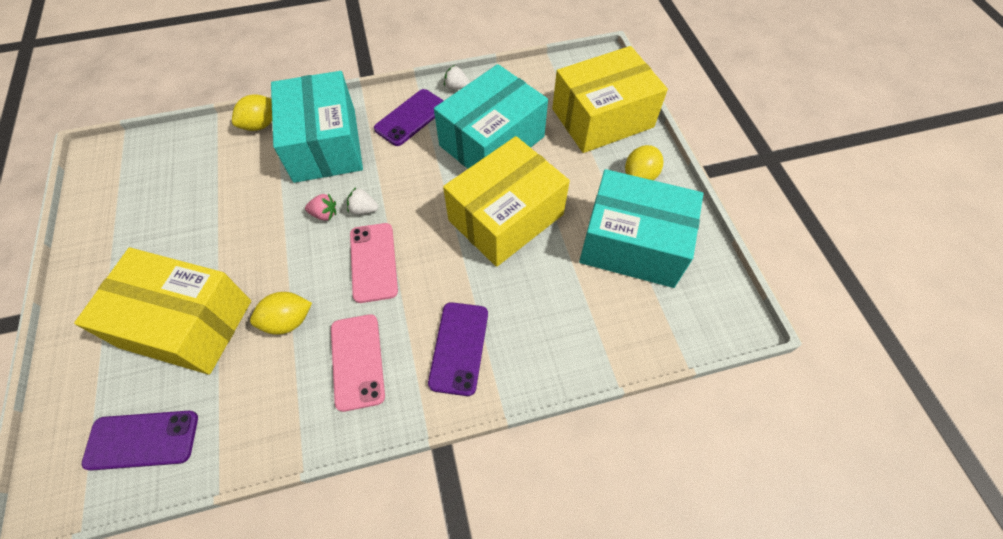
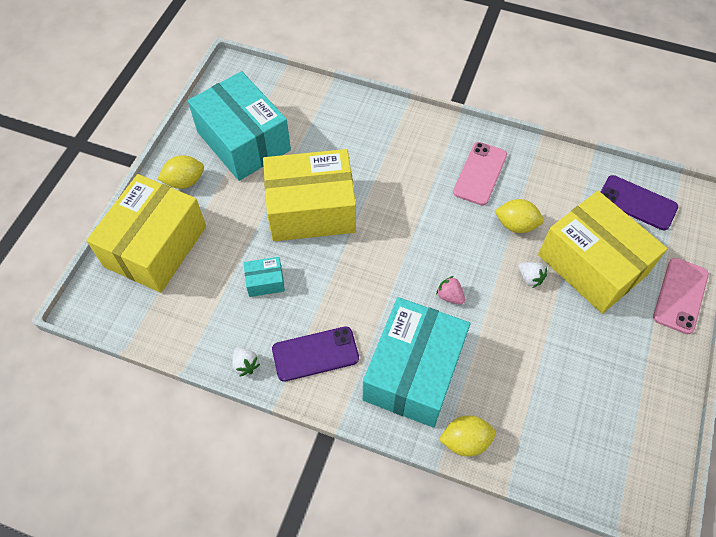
camera: 145 degrees left, 0 degrees up
white strawberry [347,187,378,215] -> white strawberry moved to [518,262,547,288]
pink phone [350,223,398,303] -> pink phone moved to [653,258,709,334]
purple phone [428,302,488,396] -> none
turquoise box [434,64,548,169] -> turquoise box [244,257,285,297], size x0.41
yellow box [552,46,668,153] -> yellow box turned 75 degrees counterclockwise [86,174,206,293]

